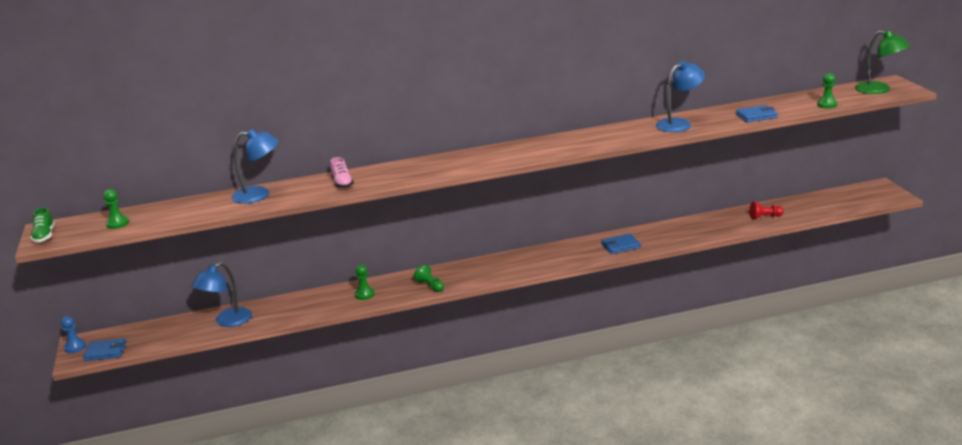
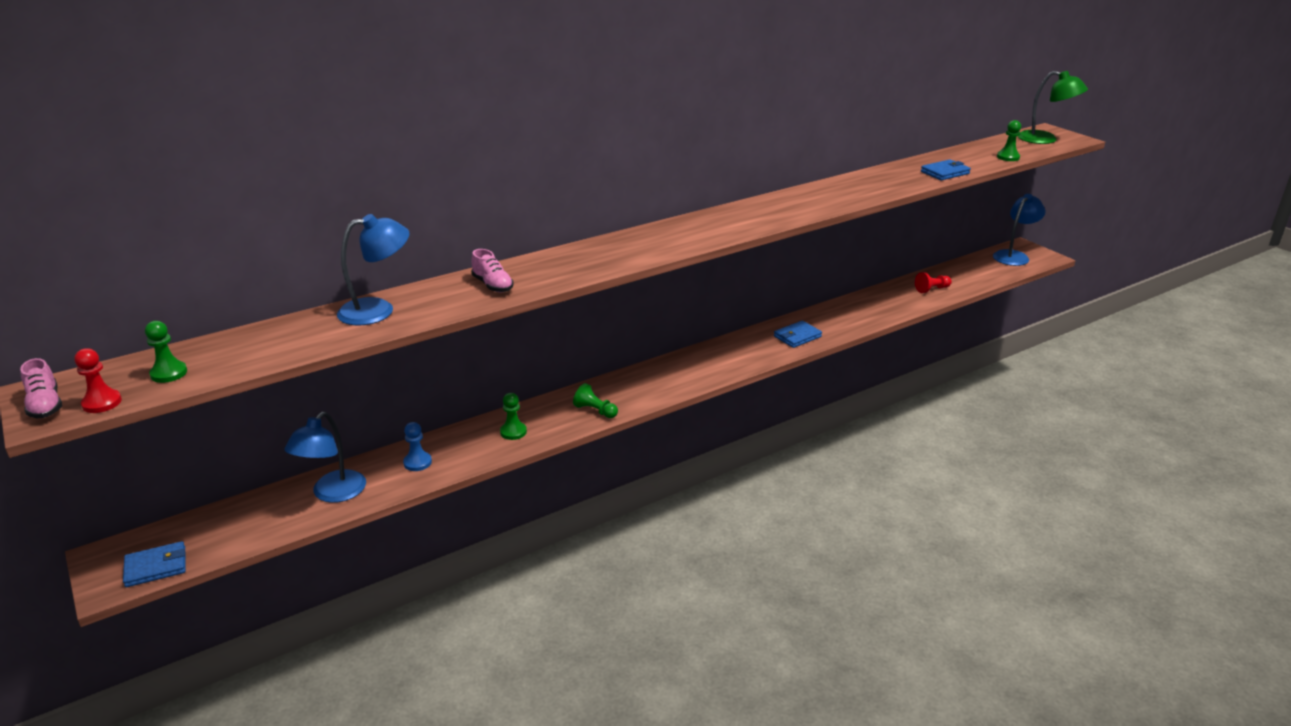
camera: 20 degrees left, 5 degrees up
green shoe [30,207,55,242] -> pink shoe [20,358,62,418]
blue pawn [61,316,86,353] -> blue pawn moved to [403,422,432,471]
blue lamp [656,61,705,132] -> blue lamp moved to [993,194,1046,266]
none -> red pawn [74,348,122,413]

